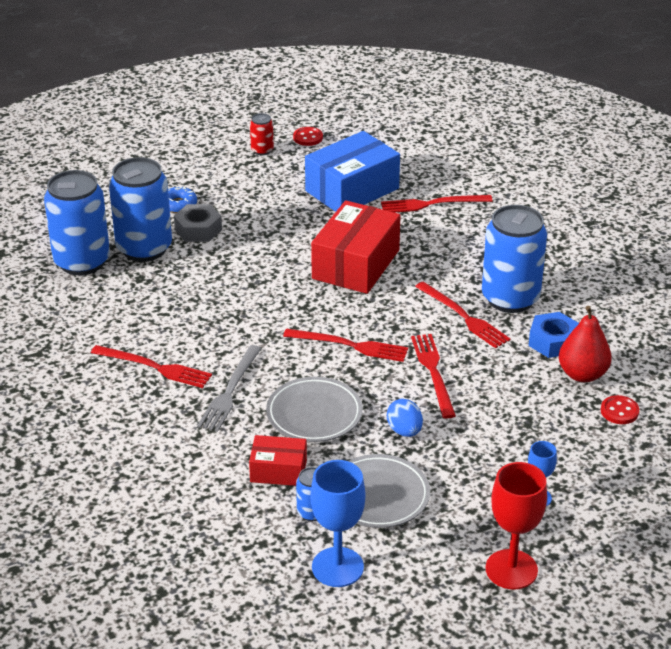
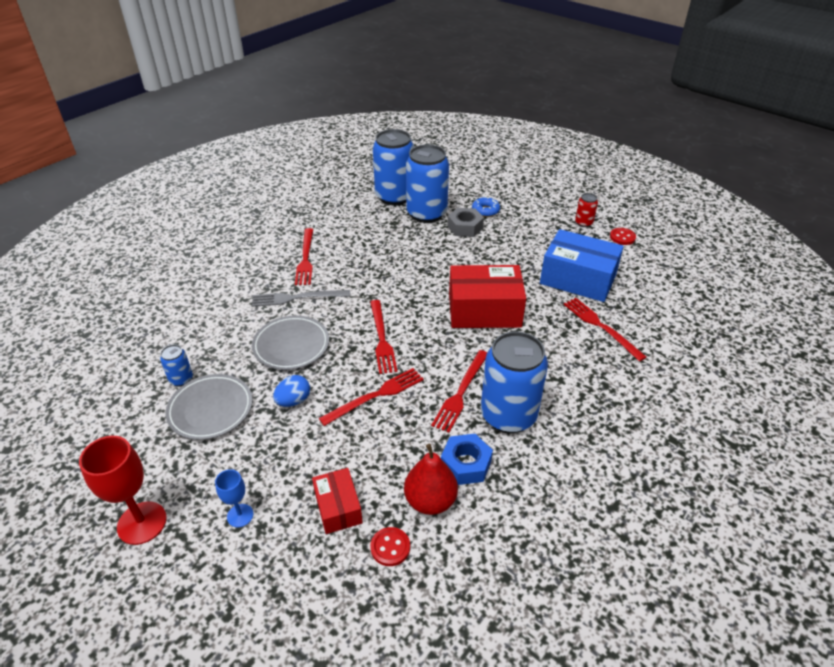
camera: 65 degrees right, 5 degrees up
red box [249,435,307,486] -> red box moved to [312,468,363,534]
blue goblet [310,460,365,587] -> none

